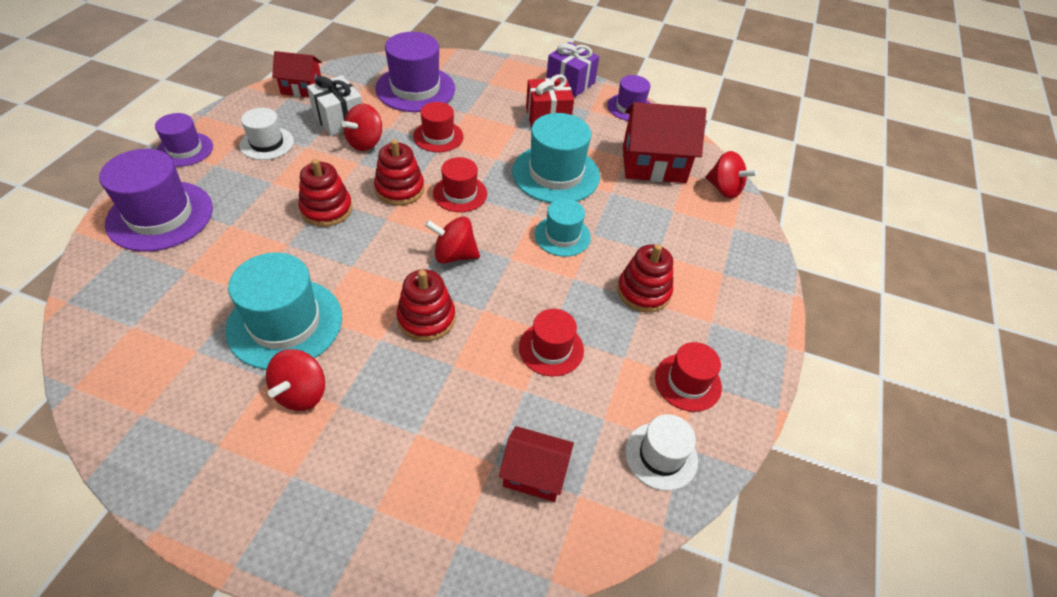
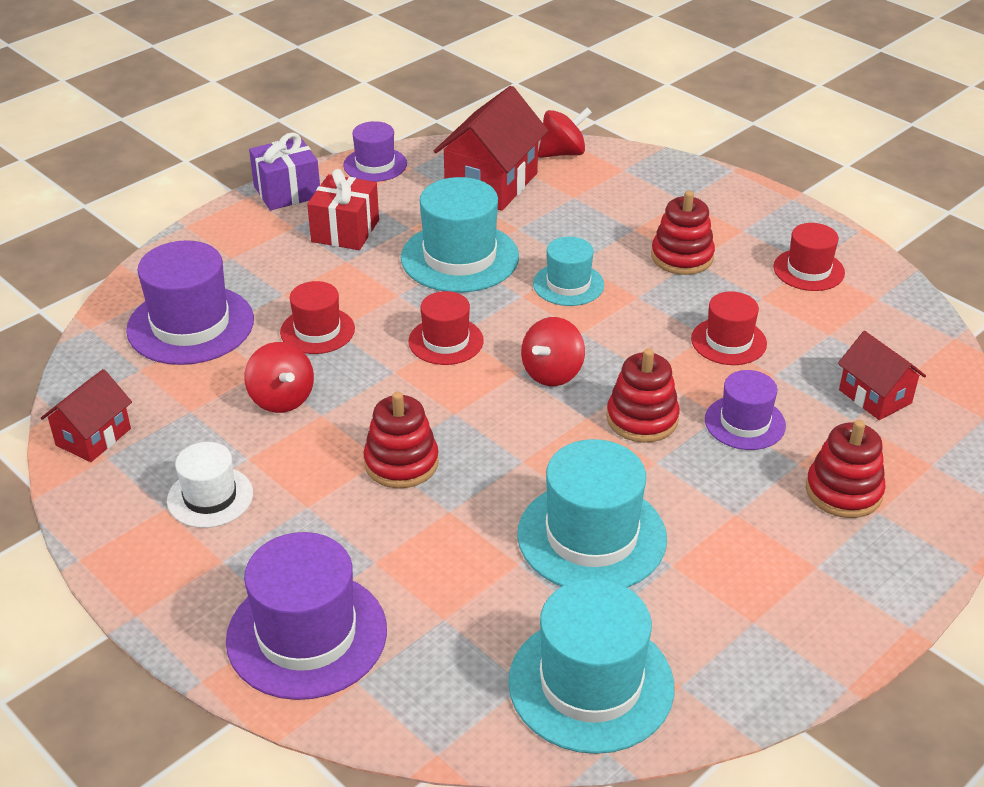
camera: 60 degrees left, 10 degrees down
purple hat [155,113,213,167] -> purple hat moved to [705,370,786,450]
red spinning top [266,349,325,411] -> none
white gift [307,75,362,136] -> none
red stacking toy [374,139,424,206] -> red stacking toy moved to [806,420,886,518]
red house [499,426,574,502] -> red house turned 75 degrees counterclockwise [838,331,926,420]
white hat [625,414,698,491] -> none
none -> turquoise hat [508,579,674,754]

